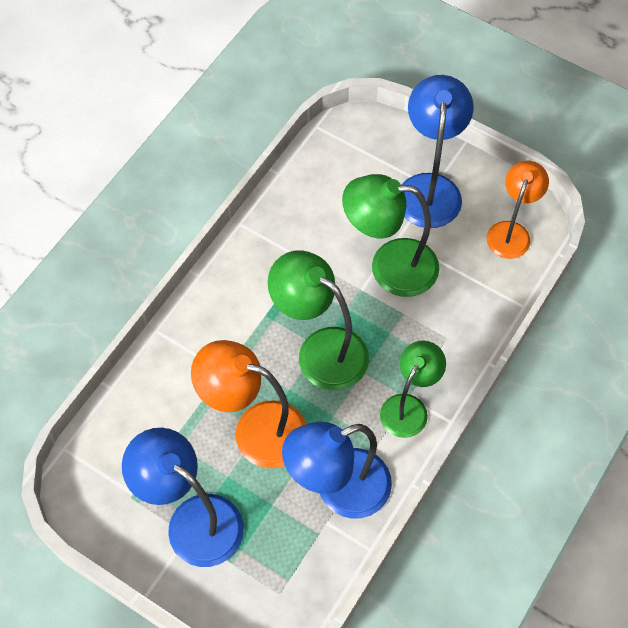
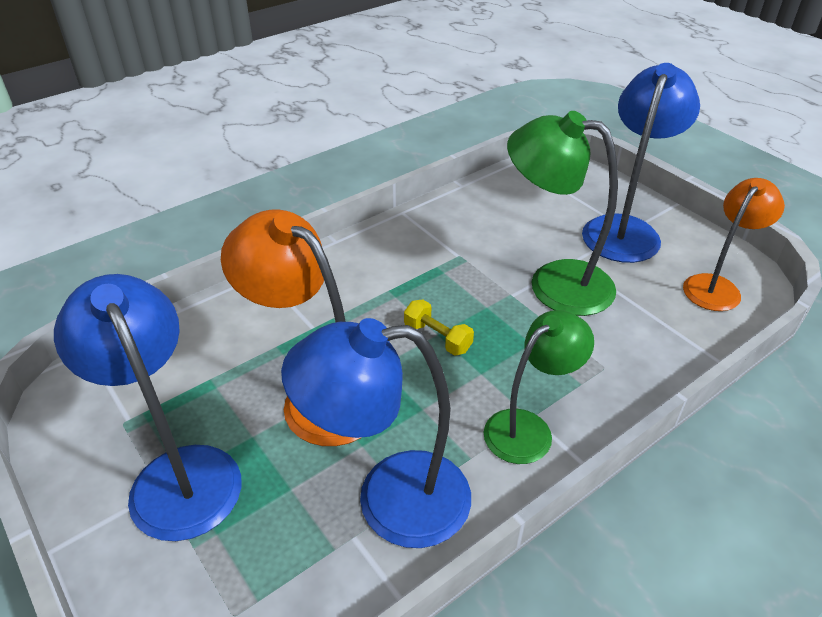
camera: 20 degrees right, 20 degrees down
green lamp [268,250,369,390] -> yellow dumbbell [404,299,474,356]

